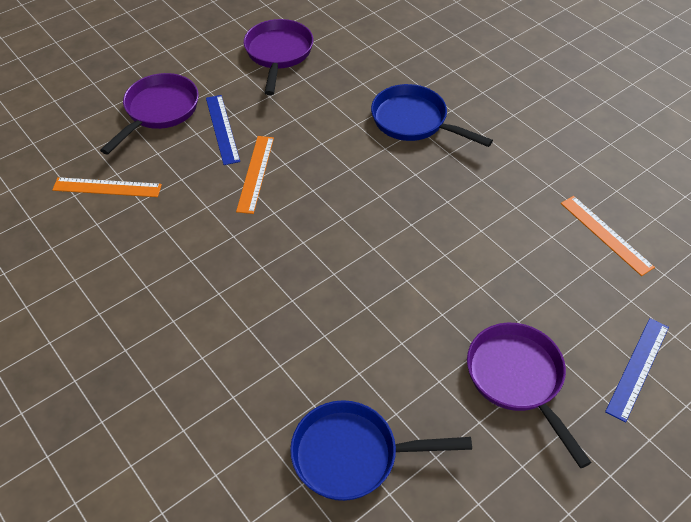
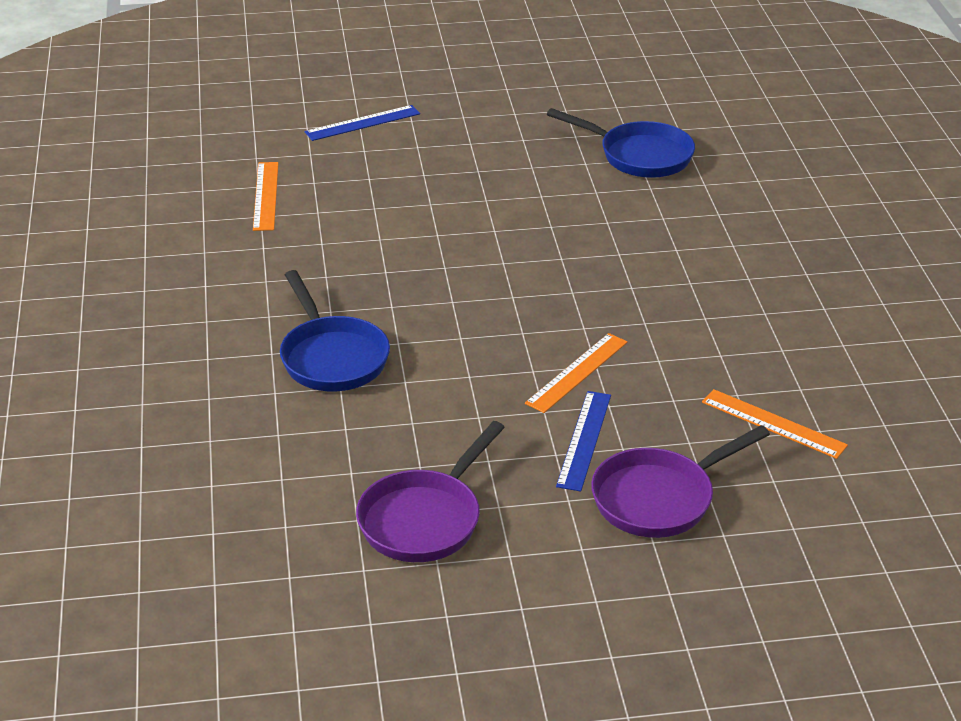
camera: 150 degrees left, 15 degrees down
purple pan [467,323,592,468] -> none

